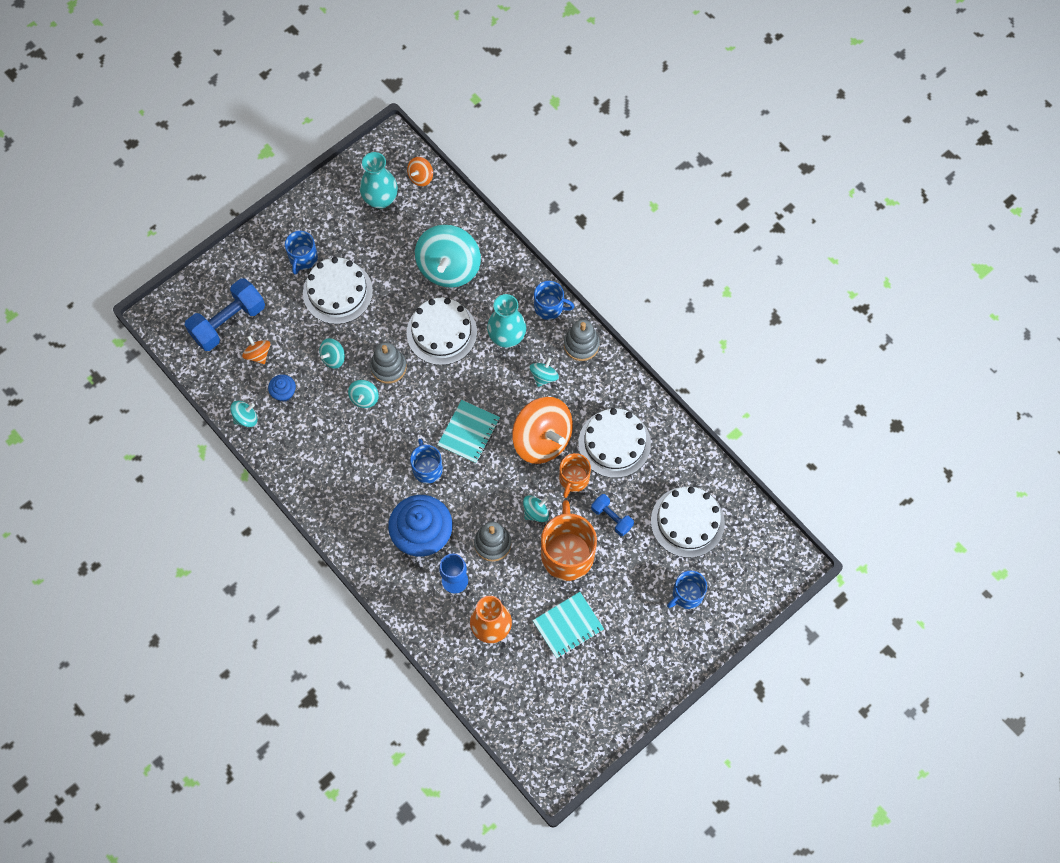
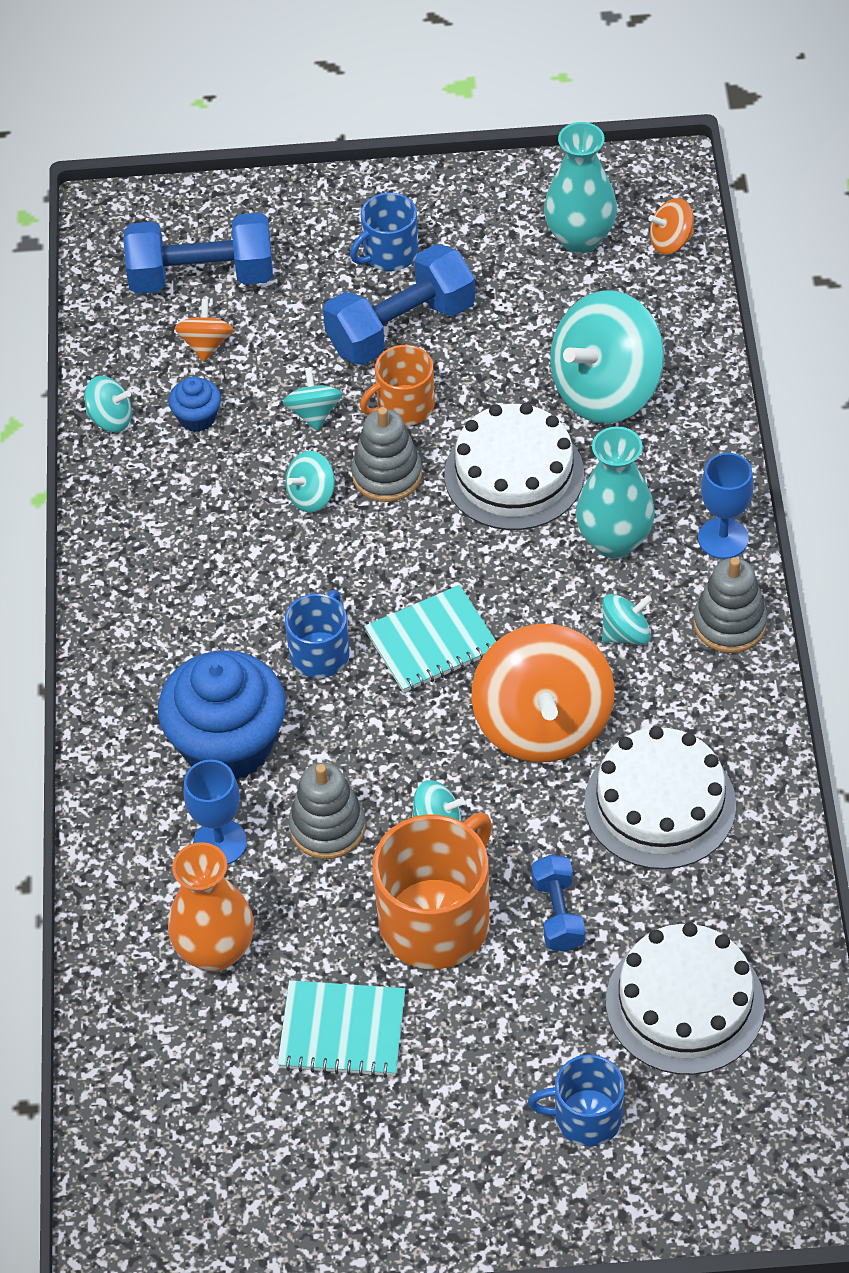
camera: 40 degrees right, 15 degrees down
white cake [303,257,373,324] -> blue dumbbell [323,244,475,365]
turquoise spinning top [319,338,345,369] -> turquoise spinning top turned 90 degrees clockwise [283,367,342,431]
blue mug [534,281,575,320] -> blue goblet [698,453,754,559]
orange mug [559,453,591,498] -> orange mug moved to [360,345,435,426]

